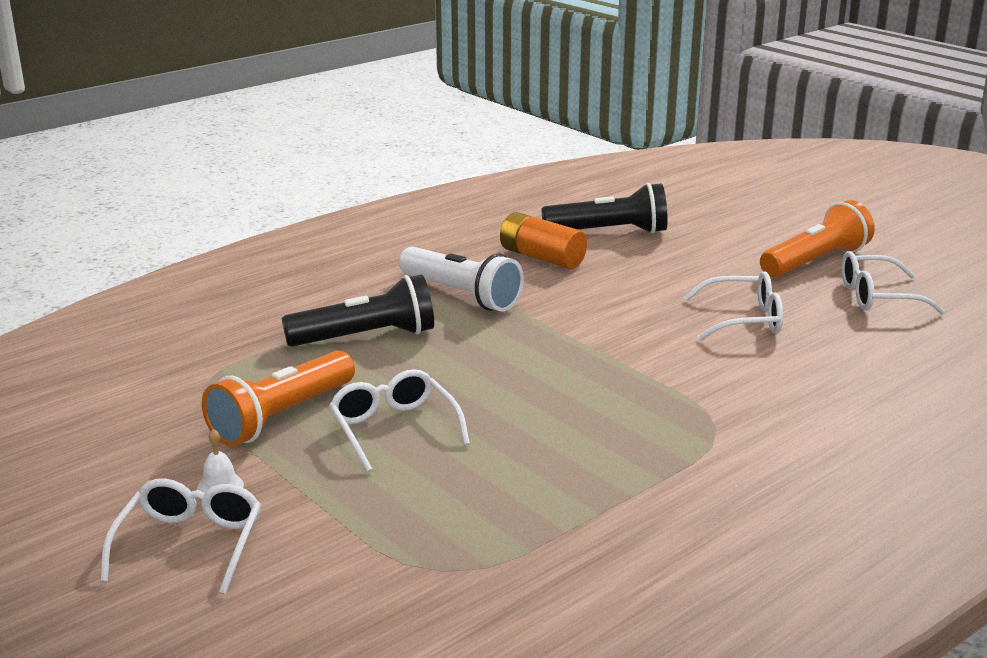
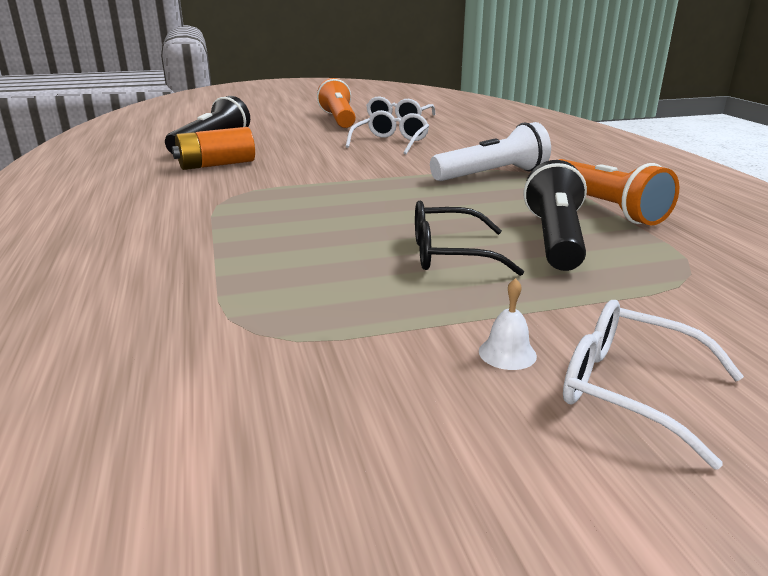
camera: 65 degrees left, 0 degrees up
orange flashlight [202,350,355,446] -> orange flashlight moved to [559,159,679,225]
black flashlight [282,274,434,347] -> black flashlight moved to [524,160,587,271]
white glasses [329,369,470,472] -> black glasses [415,201,524,276]
white flashlight [399,247,524,312] -> white flashlight moved to [430,122,551,181]

